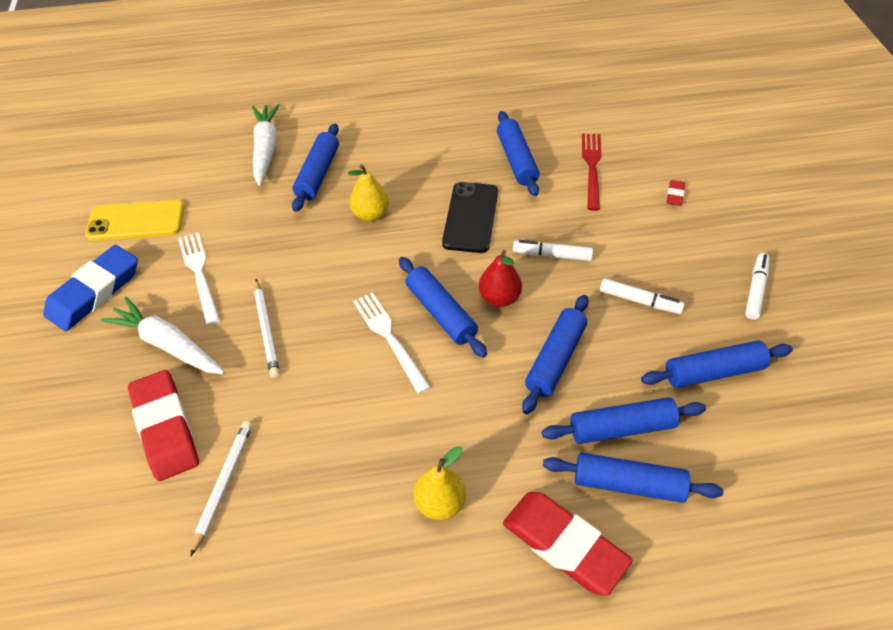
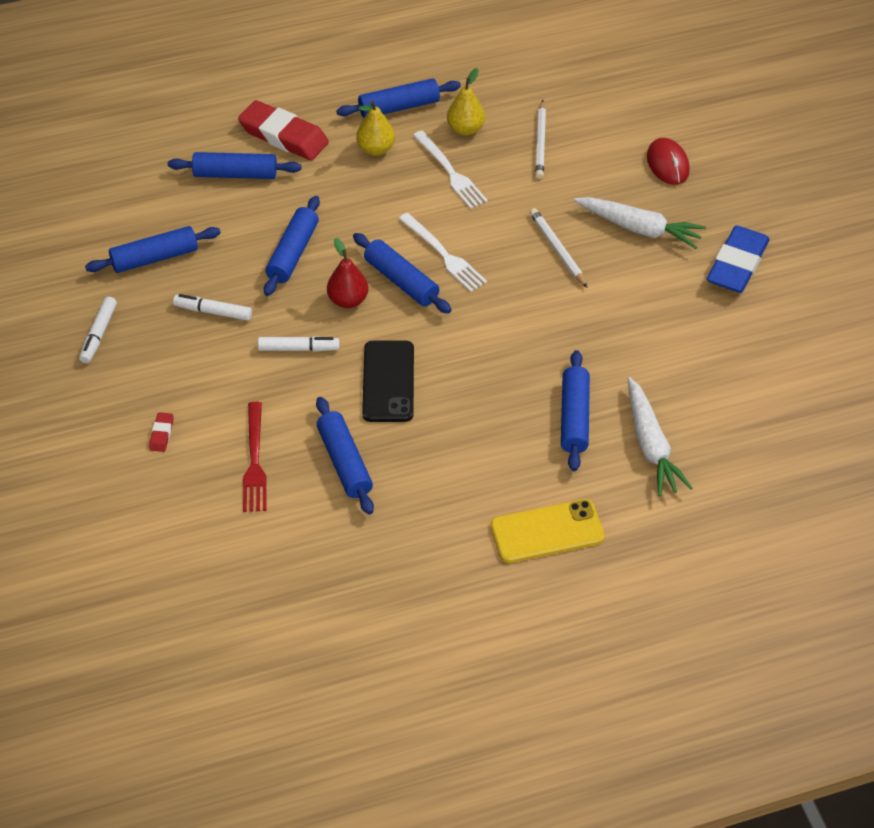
camera: 170 degrees right, 0 degrees up
yellow phone [85,200,185,241] -> yellow phone moved to [490,499,605,563]
red eraser [128,370,199,481] -> none
white fork [178,233,220,325] -> white fork moved to [413,131,488,209]
yellow pear [348,164,389,221] -> yellow pear moved to [447,68,485,135]
blue rolling pin [542,397,706,444] -> blue rolling pin moved to [337,78,461,118]
none -> red mouse [647,138,690,185]

